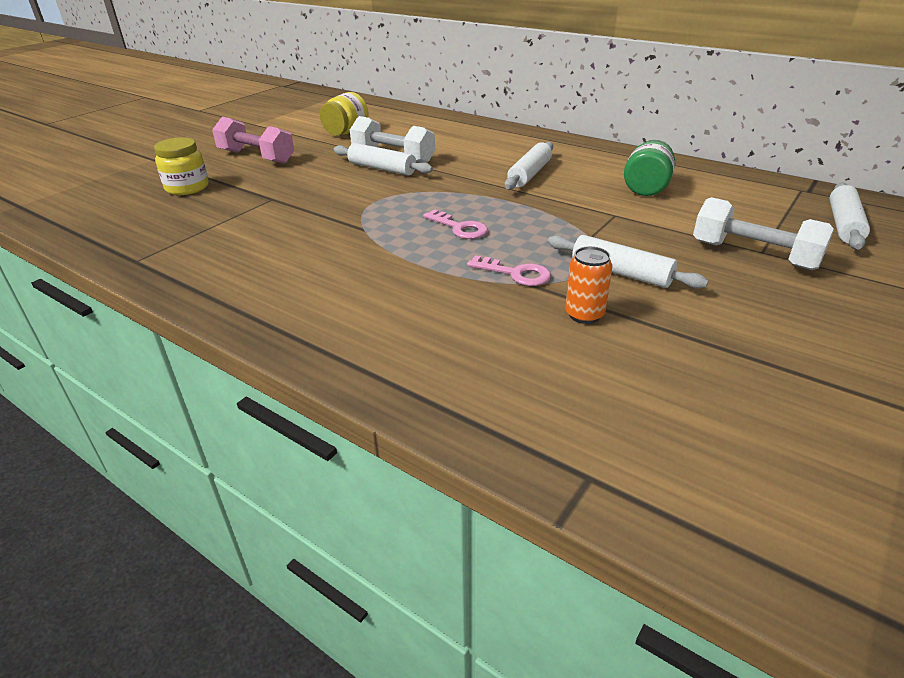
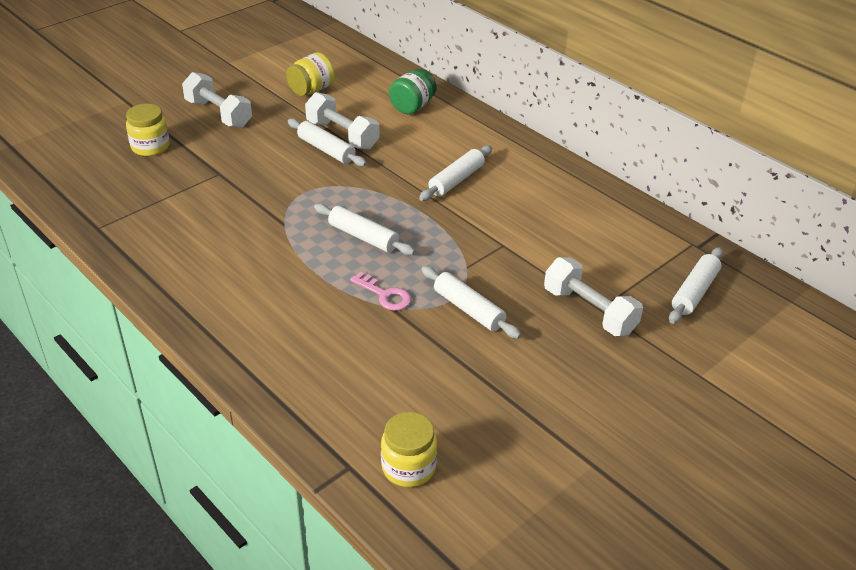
camera: 10 degrees right, 5 degrees up
pink dumbbell [212,117,294,164] -> white dumbbell [182,72,252,128]
pink key [423,209,488,239] -> white rolling pin [314,203,415,255]
orange can [565,246,612,324] -> none
green jar [624,140,675,196] -> green jar moved to [389,69,437,114]
none -> yellow jar [381,412,437,487]

